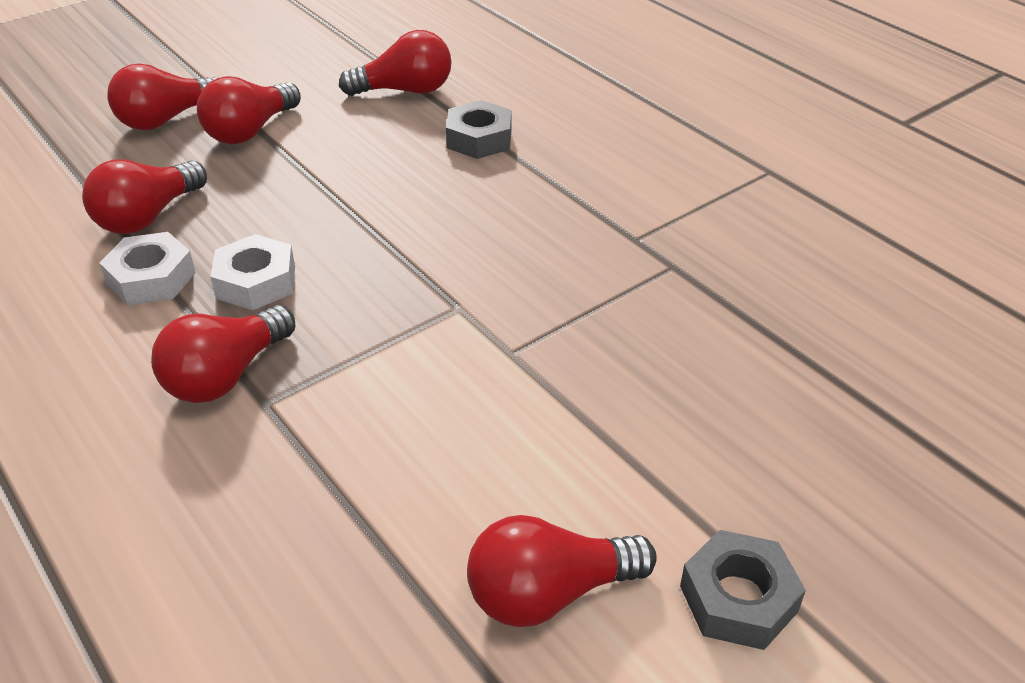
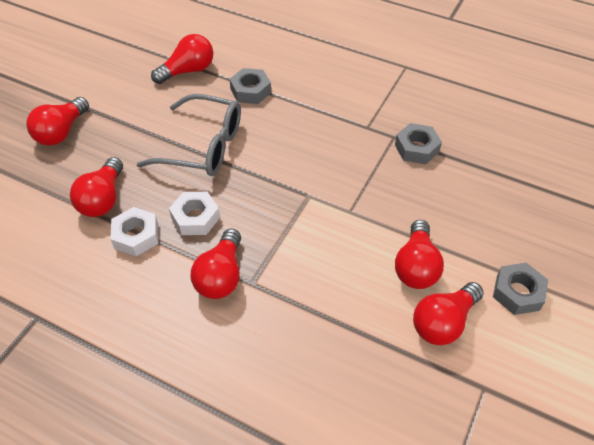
camera: 25 degrees left, 10 degrees up
red light bulb [197,76,301,144] -> red light bulb moved to [395,220,444,289]
none -> grey glasses [137,94,241,176]
none -> grey nut [395,123,442,164]

